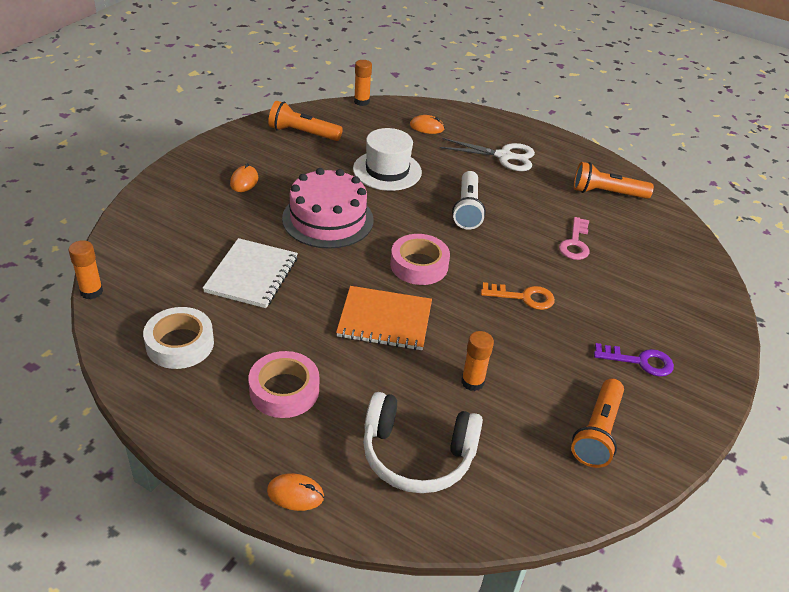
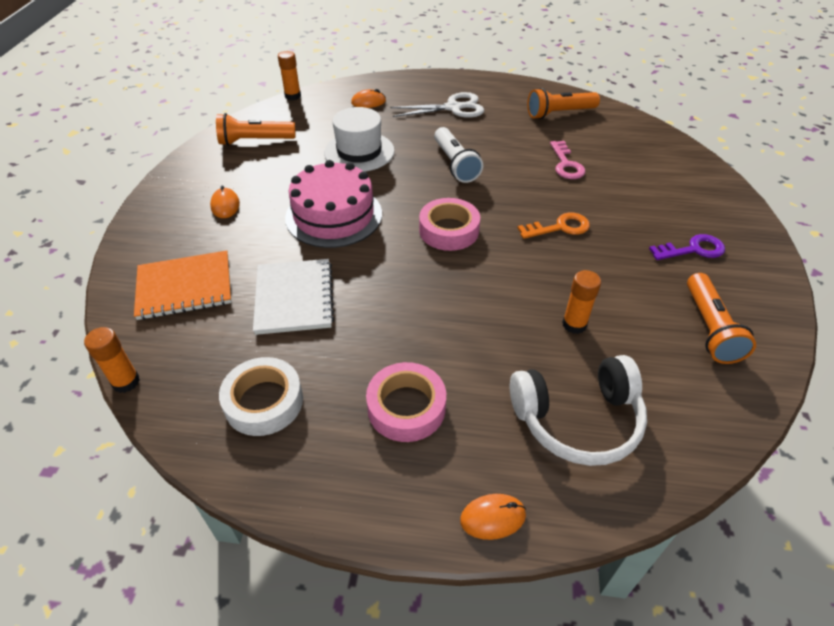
camera: 20 degrees left, 5 degrees up
orange notebook [336,286,432,350] -> orange notebook moved to [134,250,232,320]

